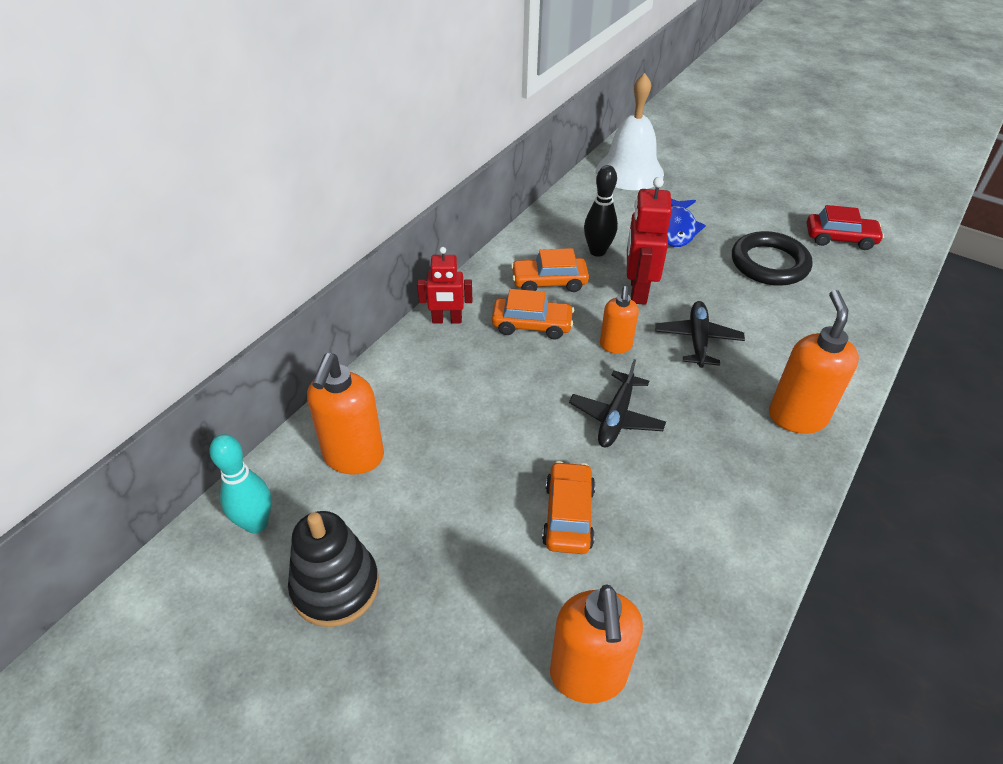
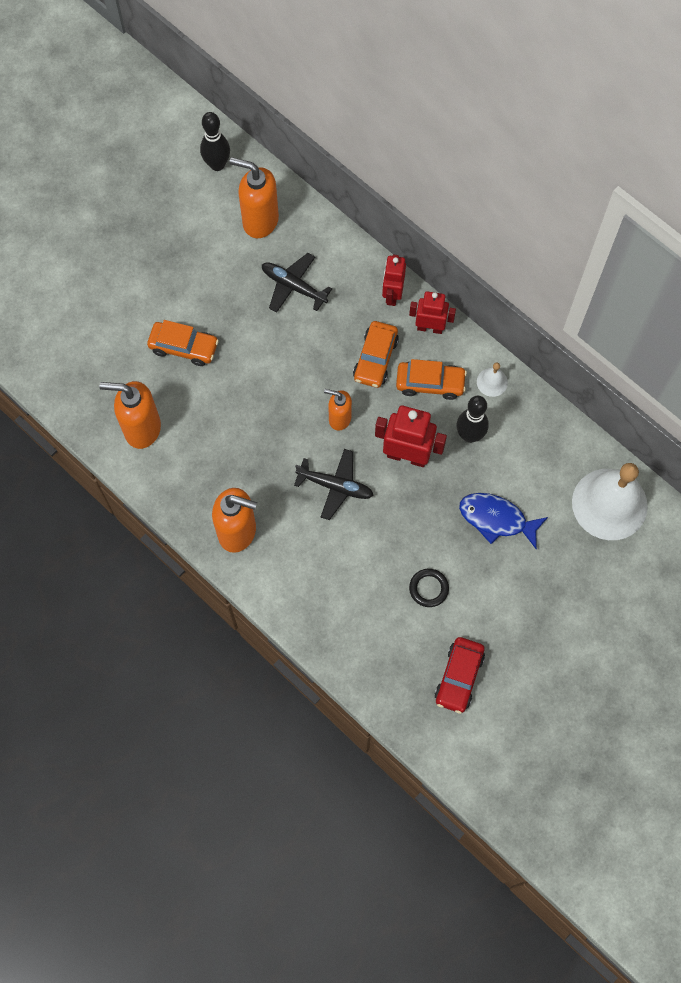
camera: 100 degrees right, 25 degrees up
turquoise bowling pin [209,434,272,533] -> black bowling pin [200,112,230,171]
black stacking toy [288,511,379,627] -> none
orange car [511,248,589,292] -> orange car turned 90 degrees clockwise [396,359,467,400]
orange soap dispenser [550,584,643,703] -> orange soap dispenser moved to [99,381,161,449]
black plane [569,359,666,447] -> black plane moved to [262,253,332,313]
black ring [732,231,813,286] -> black ring [409,569,449,607], size x0.52
none -> red robot [409,291,456,334]
none -> white bell [477,362,508,397]

